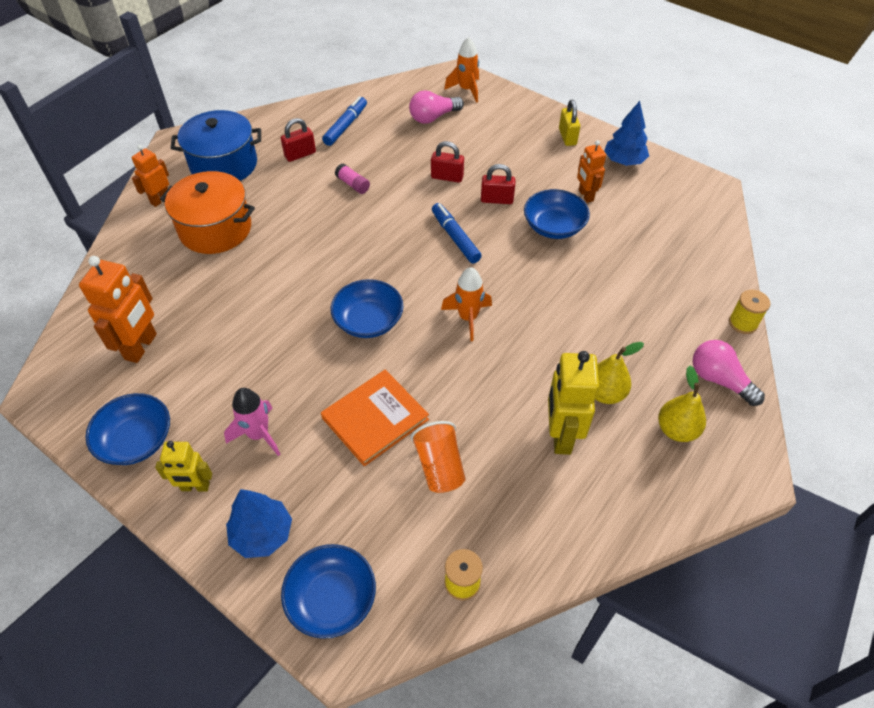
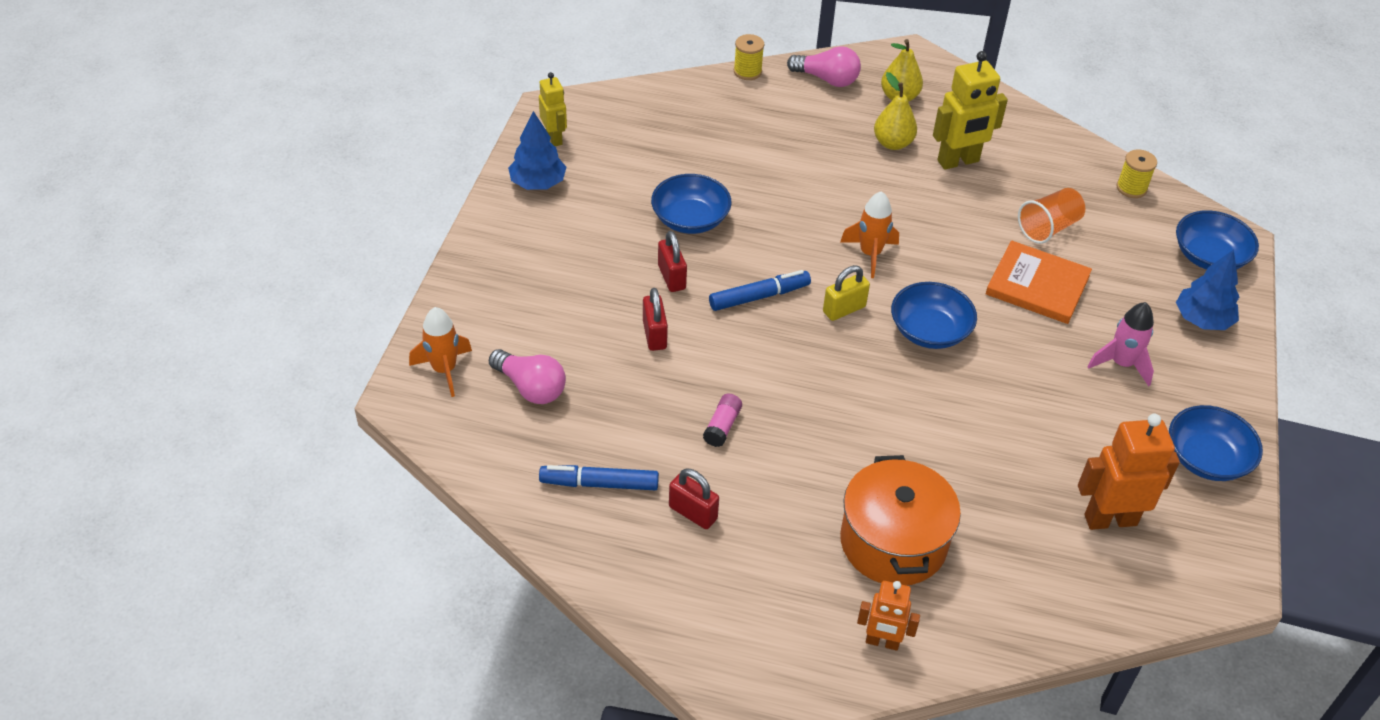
camera: 115 degrees left, 5 degrees down
yellow robot [155,441,212,492] -> yellow robot moved to [539,72,567,146]
blue pot [171,110,261,181] -> none
blue marker [432,203,482,263] -> blue marker turned 150 degrees counterclockwise [709,270,811,311]
yellow padlock [559,100,580,146] -> yellow padlock moved to [823,265,870,321]
orange robot [577,140,606,203] -> none
pink light bulb [693,340,765,406] -> pink light bulb turned 90 degrees counterclockwise [787,46,861,87]

